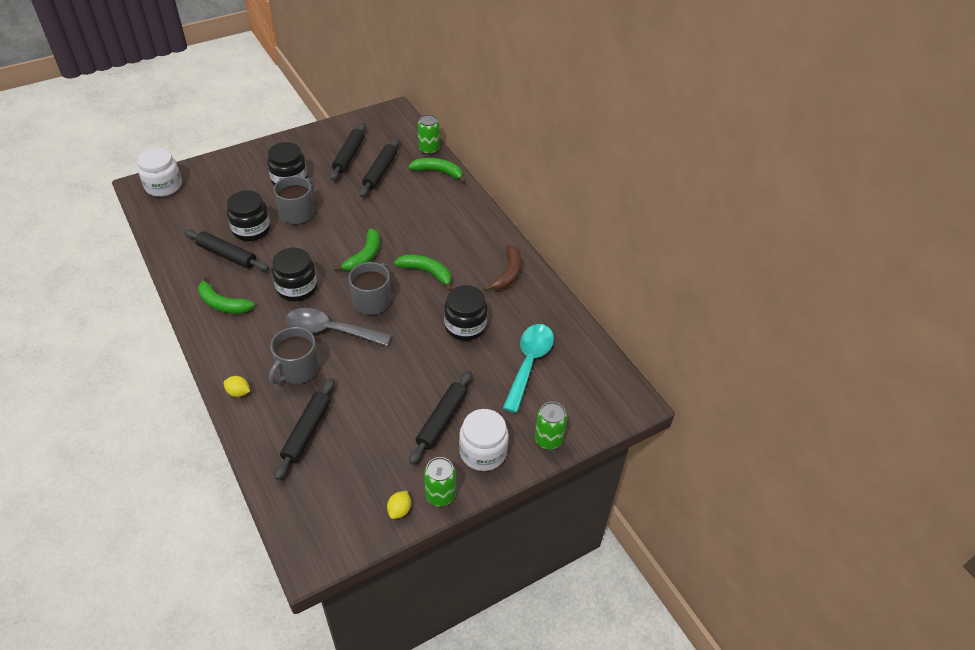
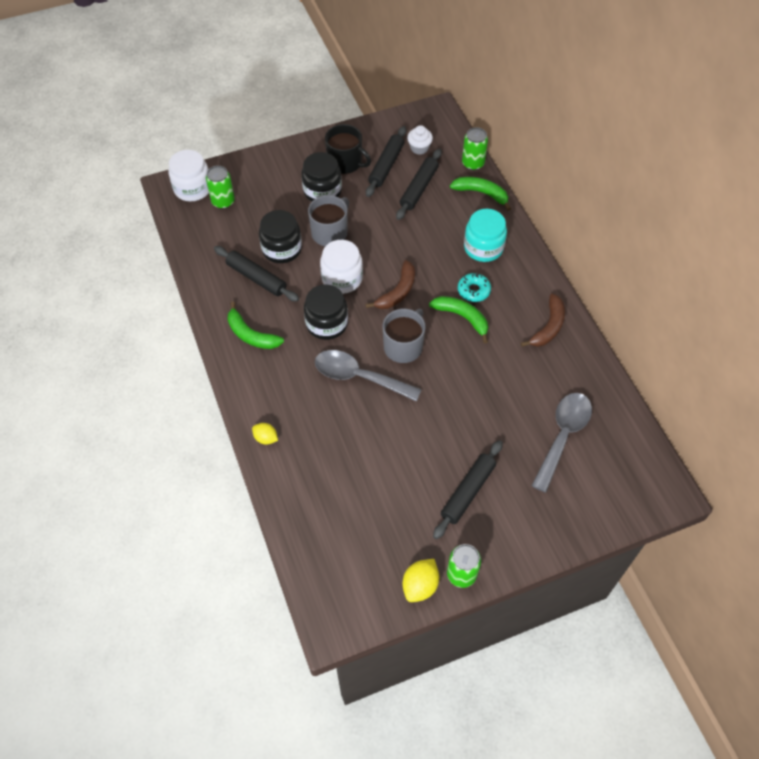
camera: 10 degrees right, 10 degrees up
grey mug [269,327,319,384] -> none
black rolling pin [275,378,335,480] -> none
green banana [333,228,380,271] -> brown banana [365,260,415,309]
yellow lemon [387,491,411,519] -> yellow lemon [402,559,439,602], size x1.53
black jar [444,285,488,341] -> none
white jar [459,409,509,471] -> white jar moved to [320,240,363,294]
turquoise spoon [503,324,554,413] -> grey spoon [531,393,592,492]
green can [535,402,567,450] -> green can moved to [206,166,235,209]
none -> black mug [325,124,371,174]
none -> white cupcake [407,125,433,155]
none -> turquoise donut [458,273,491,302]
none -> turquoise jar [464,209,507,262]

